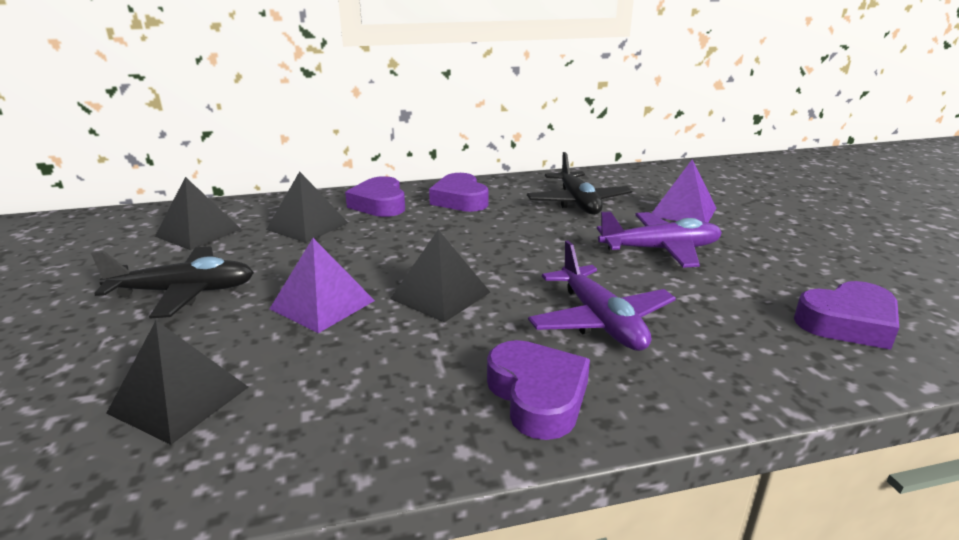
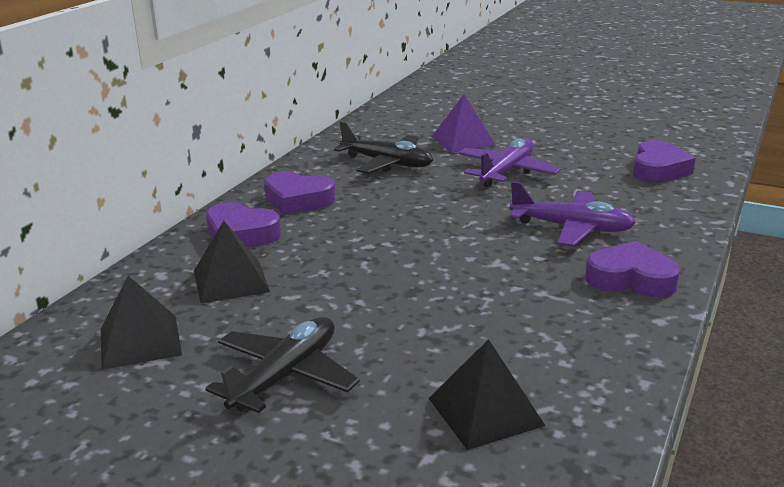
camera: 50 degrees left, 0 degrees up
purple pyramid [270,238,375,333] -> none
black pyramid [390,230,490,322] -> none

